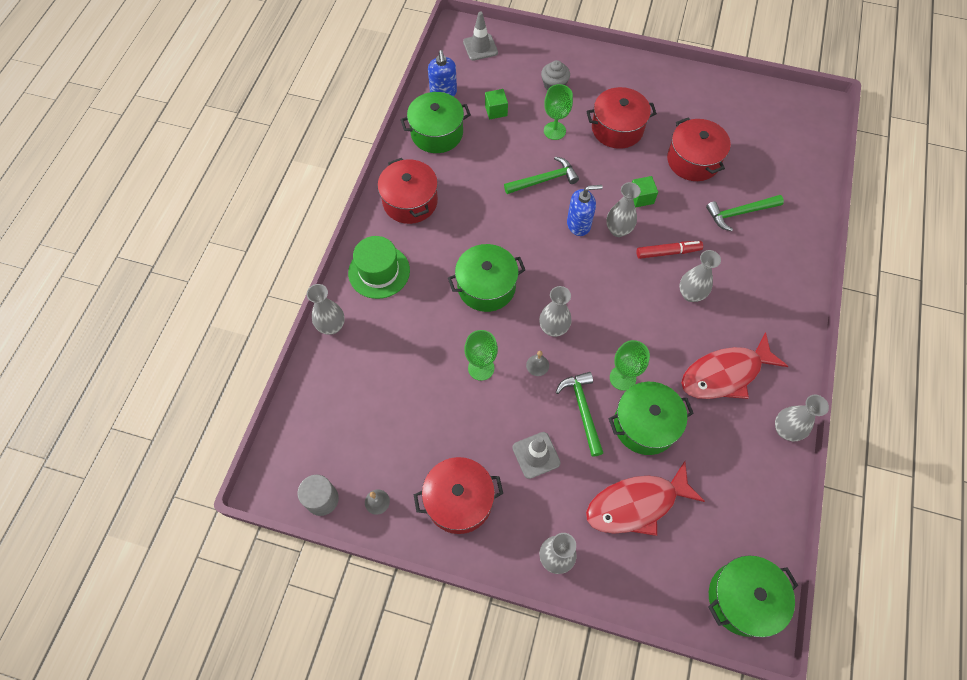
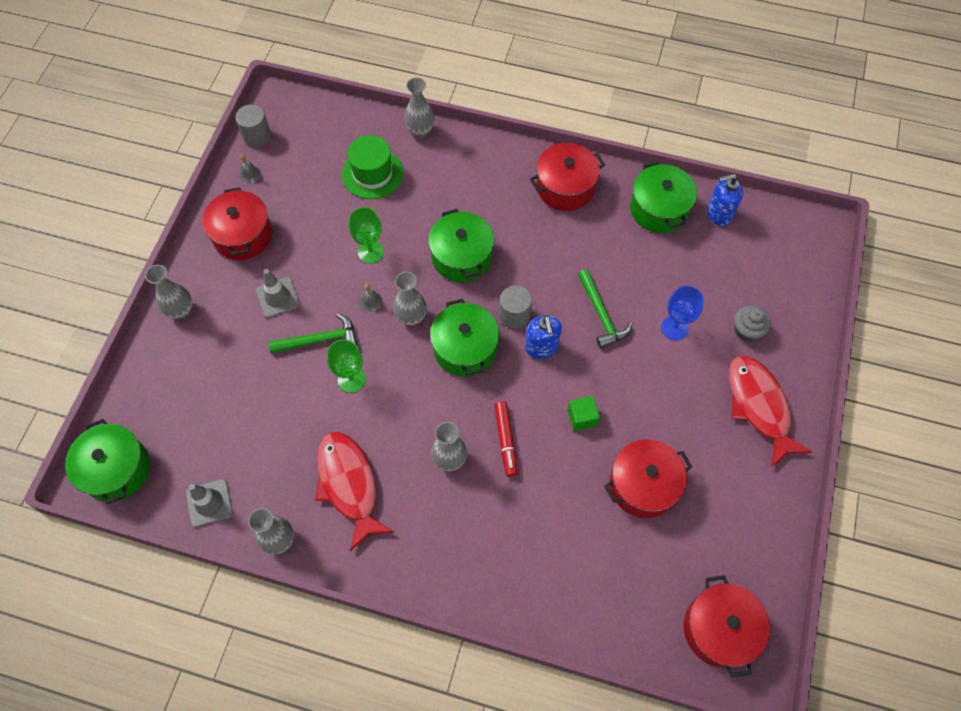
camera: 90 degrees right, 0 degrees up
green hat [348,236,410,299] -> green hat moved to [342,135,404,199]
grey traffic cone [463,12,498,61] -> grey traffic cone moved to [186,479,233,527]
green cube [485,89,508,119] -> none
green goblet [544,84,573,140] -> blue goblet [661,286,704,340]
red pot [586,87,657,149] -> red pot moved to [684,575,770,677]
red fish [586,461,705,536] -> red fish moved to [729,356,812,467]
grey vase [606,182,641,237] -> none
green pot [608,382,694,455] -> green pot moved to [430,299,499,377]
green hammer [706,195,784,231] -> none
none -> grey cylinder [499,285,532,329]

